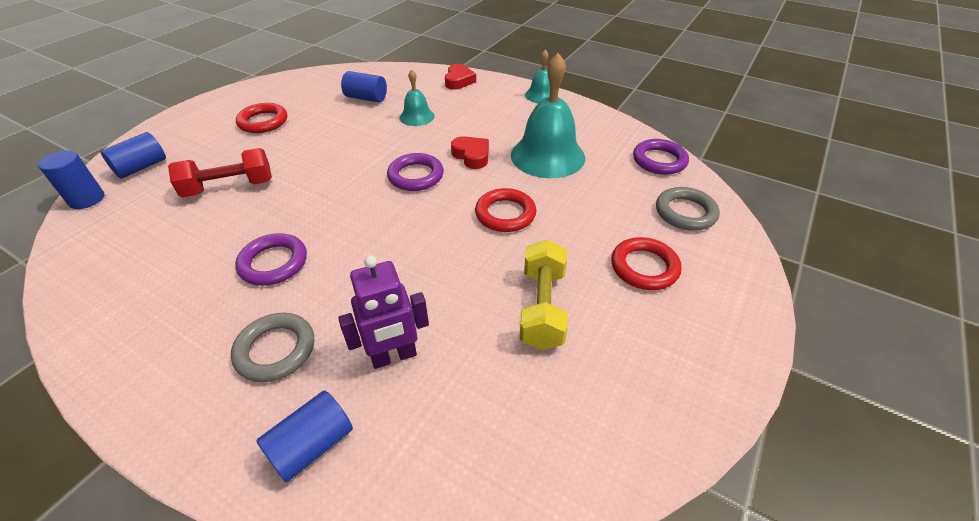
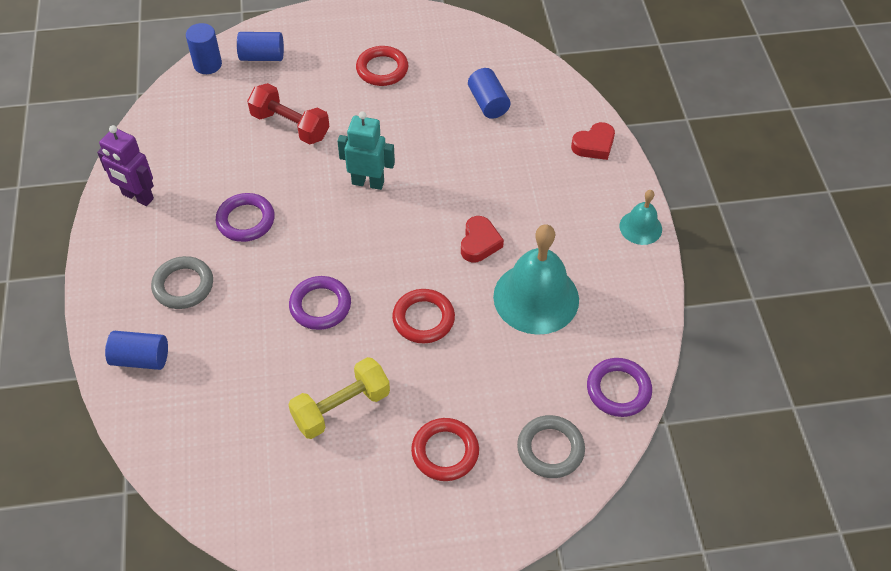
camera: 50 degrees right, 10 degrees up
purple robot [338,255,429,369] -> purple robot moved to [97,125,154,206]
purple ring [387,153,444,191] -> purple ring moved to [289,276,351,330]
turquoise bell [400,69,435,126] -> none
none -> turquoise robot [337,111,395,190]

